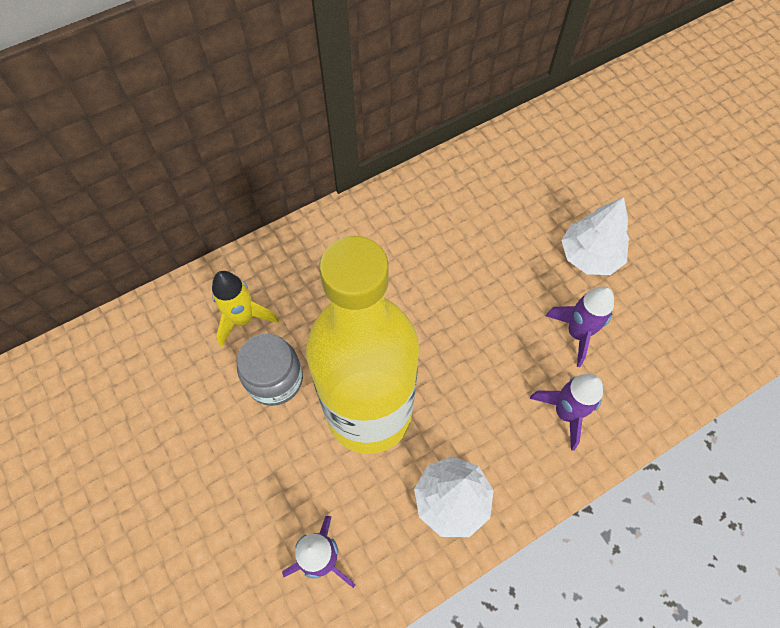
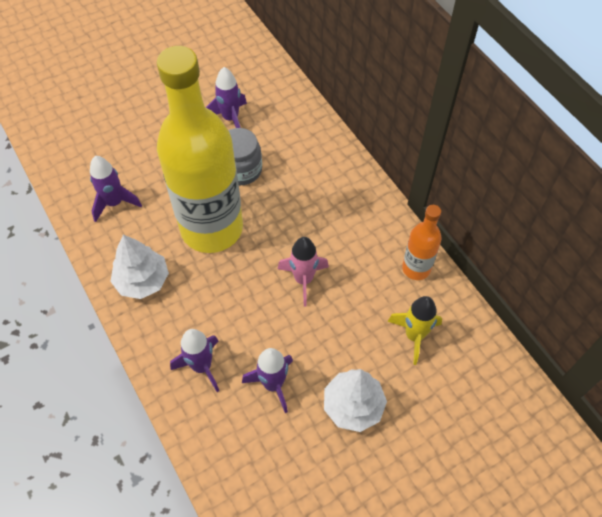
camera: 90 degrees right, 5 degrees down
yellow rocket [212,271,279,347] -> yellow rocket moved to [387,296,442,365]
none -> purple rocket [206,67,247,128]
none -> pink rocket [278,237,329,307]
none -> orange bottle [402,205,442,280]

